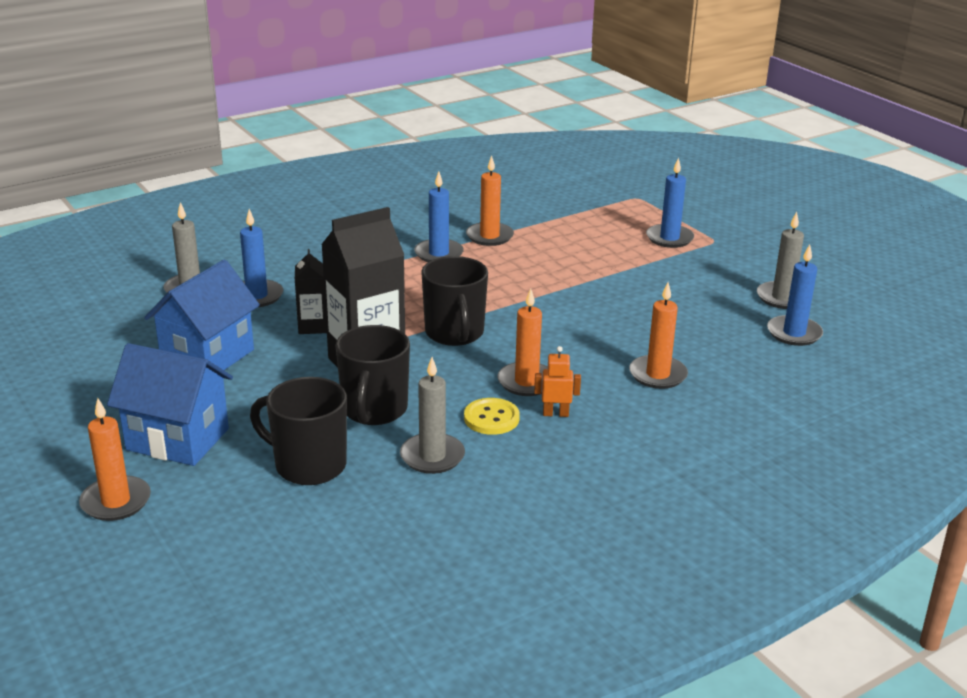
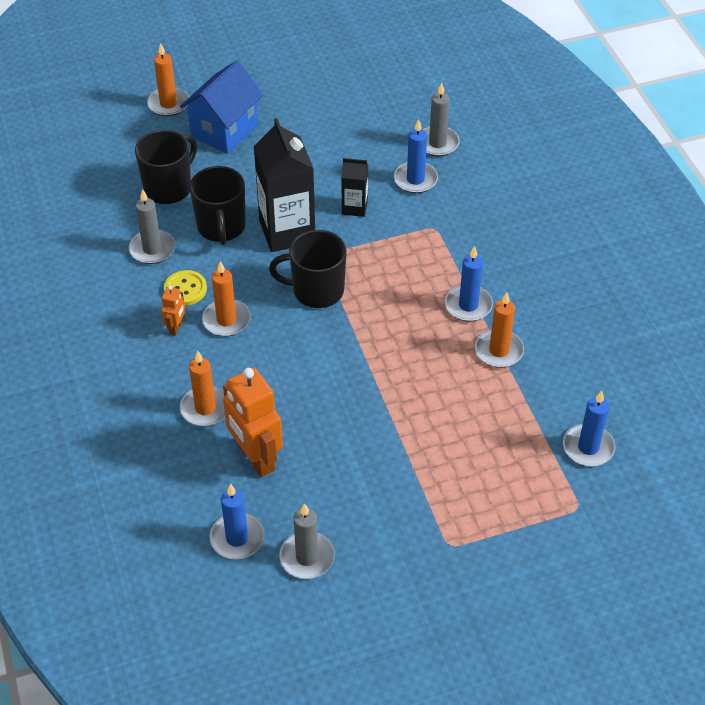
camera: 105 degrees right, 20 degrees up
blue house [144,260,260,370] -> none
black mug [335,325,410,425] -> black mug turned 120 degrees counterclockwise [190,166,246,245]
blue candle [646,157,694,248] -> blue candle moved to [563,391,615,466]
none -> orange robot [223,367,283,477]

